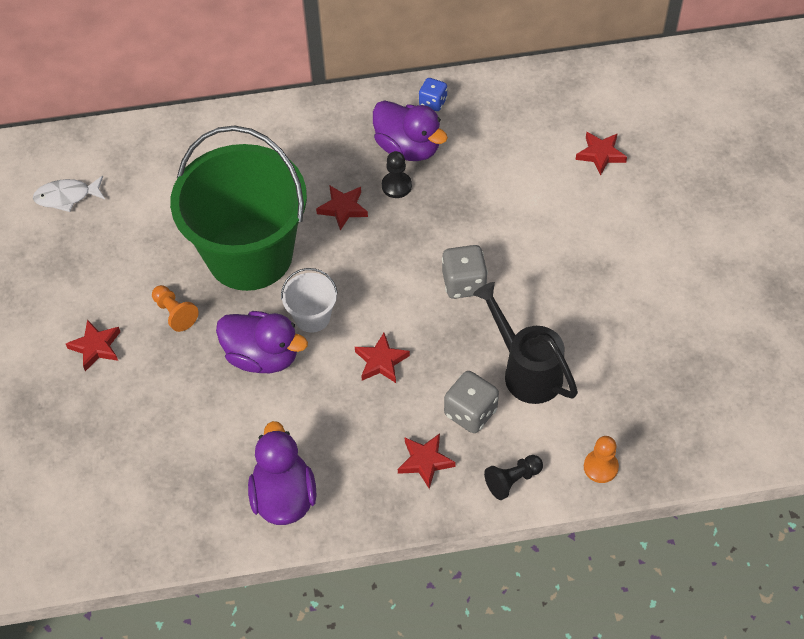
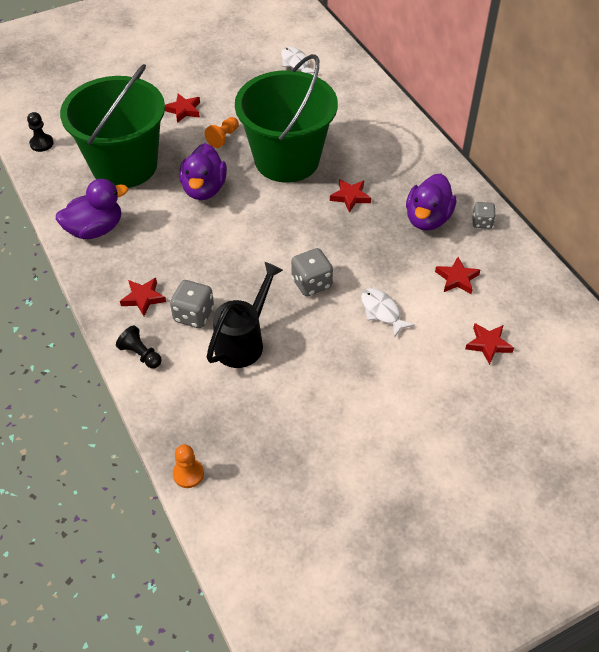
camera: 70 degrees right, 5 degrees down
white bucket [281,268,338,333] -> none
red star [355,333,410,383] -> red star moved to [435,257,480,294]
black pawn [382,151,412,198] -> black pawn moved to [27,112,54,152]
blue dice [419,78,447,111] -> grey dice [472,202,496,229]
orange pawn [584,436,619,483] -> orange pawn moved to [173,444,204,488]
none -> green bucket [60,64,165,188]
none -> white fish [361,288,415,338]

